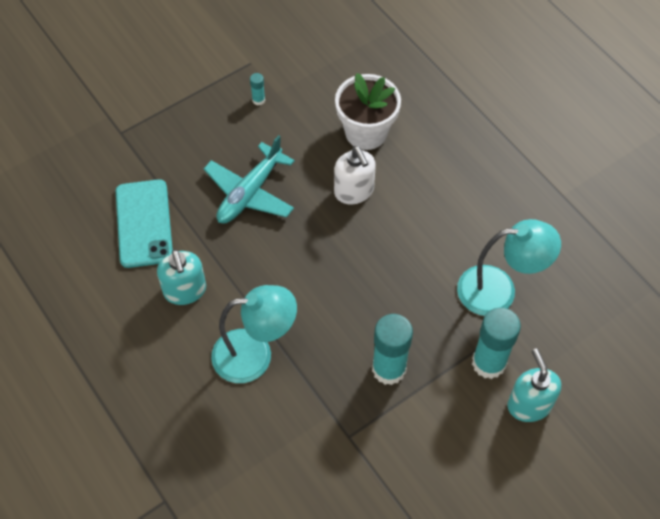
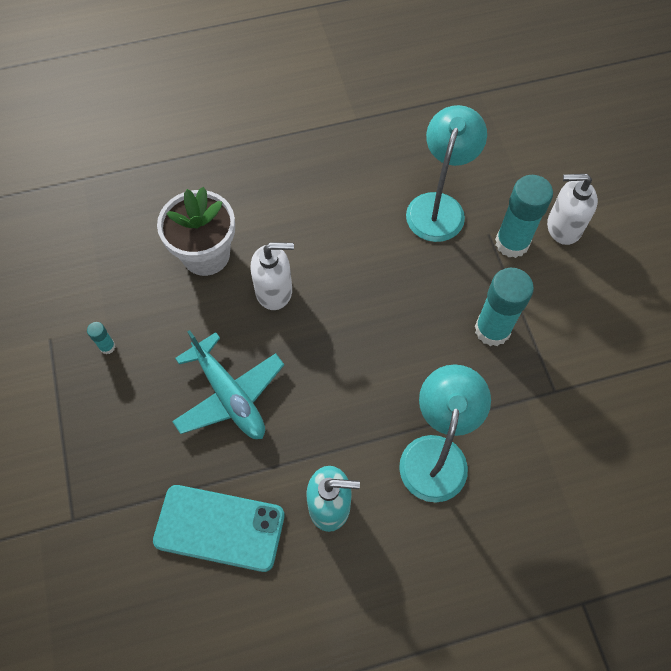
camera: 70 degrees left, 5 degrees up
turquoise soap dispenser [507,348,561,422] -> white soap dispenser [547,174,598,245]

